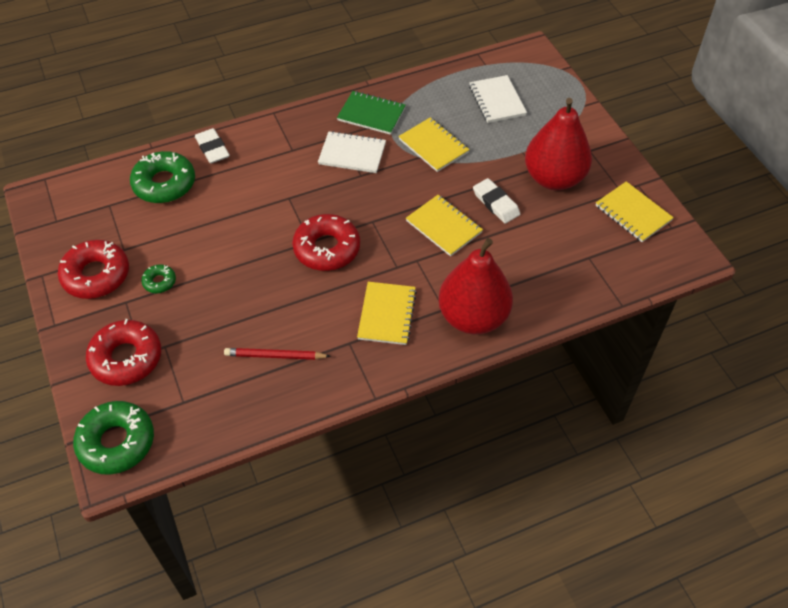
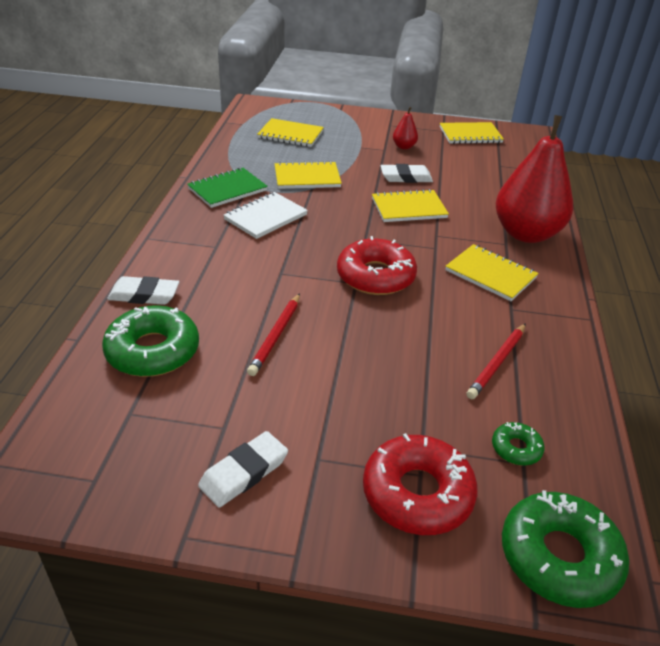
camera: 60 degrees left, 15 degrees down
red donut [58,240,129,299] -> white eraser [198,431,288,508]
green donut [141,264,176,293] -> green donut moved to [492,422,544,466]
white notebook [469,75,527,123] -> yellow notebook [257,118,324,147]
red pear [525,98,592,190] -> red pear [393,107,418,149], size x0.41
none -> red pencil [247,293,300,376]

